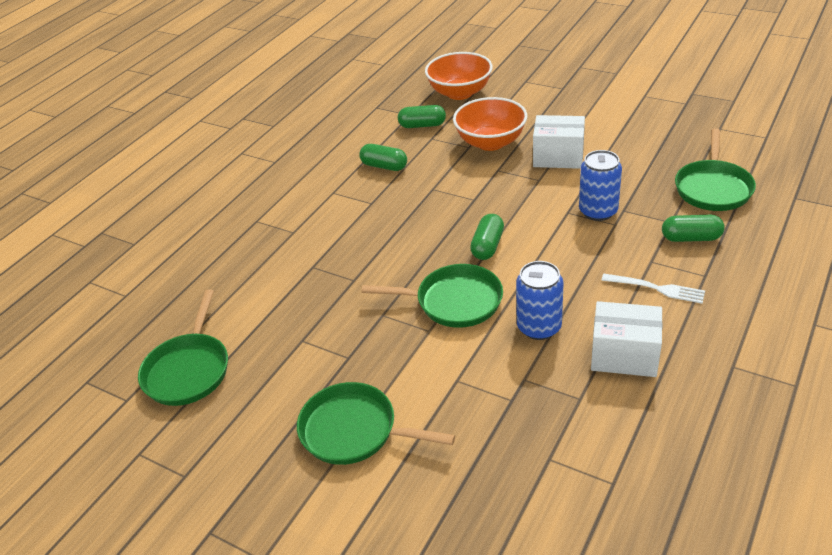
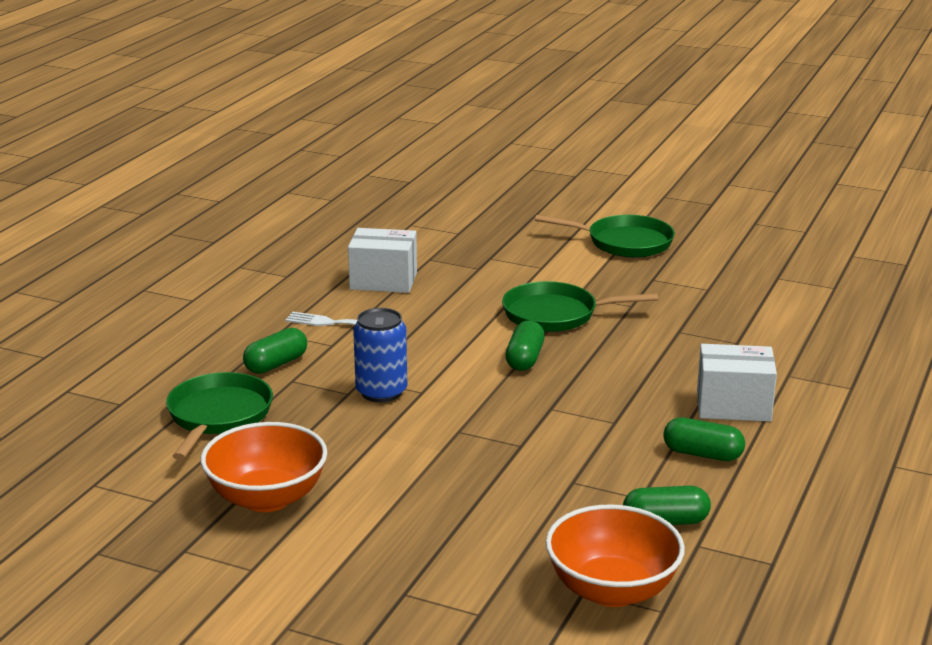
camera: 170 degrees right, 15 degrees down
green pan [138,289,228,406] -> none
orange bowl [453,97,527,151] -> orange bowl moved to [201,422,327,512]
blue can [516,261,563,340] -> none
white box [533,115,585,169] -> white box moved to [697,344,777,422]
green capsule [662,215,725,242] -> green capsule turned 45 degrees counterclockwise [243,328,307,374]

